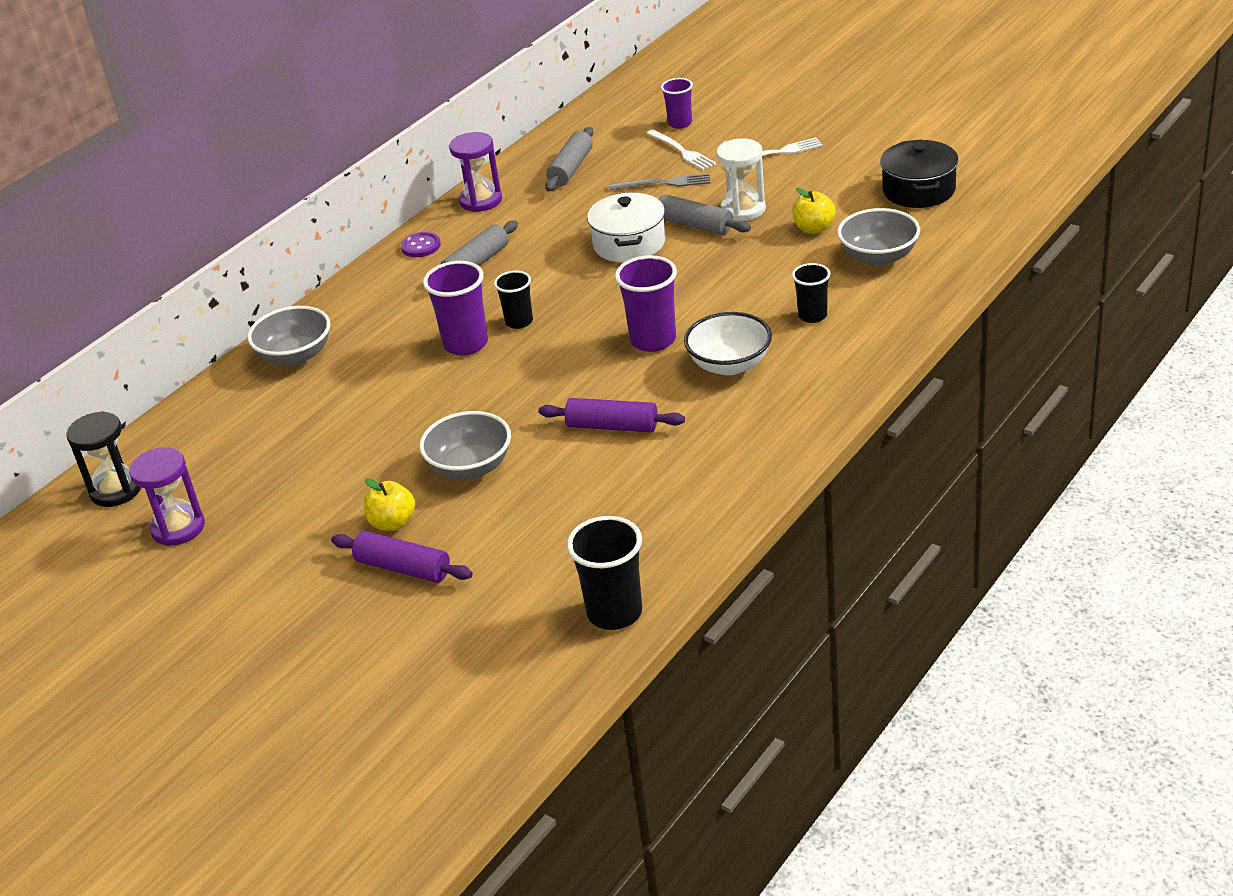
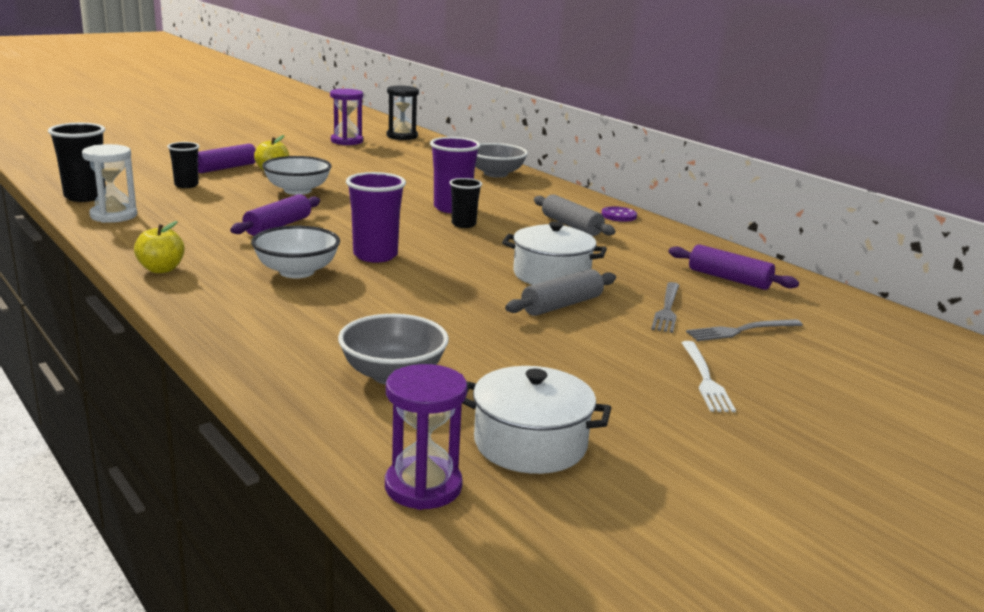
camera: 100 degrees right, 15 degrees down
grey bowl [420,411,511,479] -> white bowl [262,156,332,195]
purple hourglass [449,132,502,212] -> purple hourglass moved to [385,364,467,510]
grey rolling pin [545,127,593,192] -> purple rolling pin [668,244,799,290]
white fork [646,129,716,170] -> grey fork [686,319,803,341]
purple cup [661,78,693,129] -> none
white hourglass [716,138,766,221] -> white hourglass moved to [82,144,137,223]
yellow apple [792,188,835,234] -> yellow apple moved to [134,221,185,273]
black cup [792,263,830,323] -> black cup moved to [167,142,200,188]
black pot [880,140,959,208] -> white pot [462,366,611,474]

